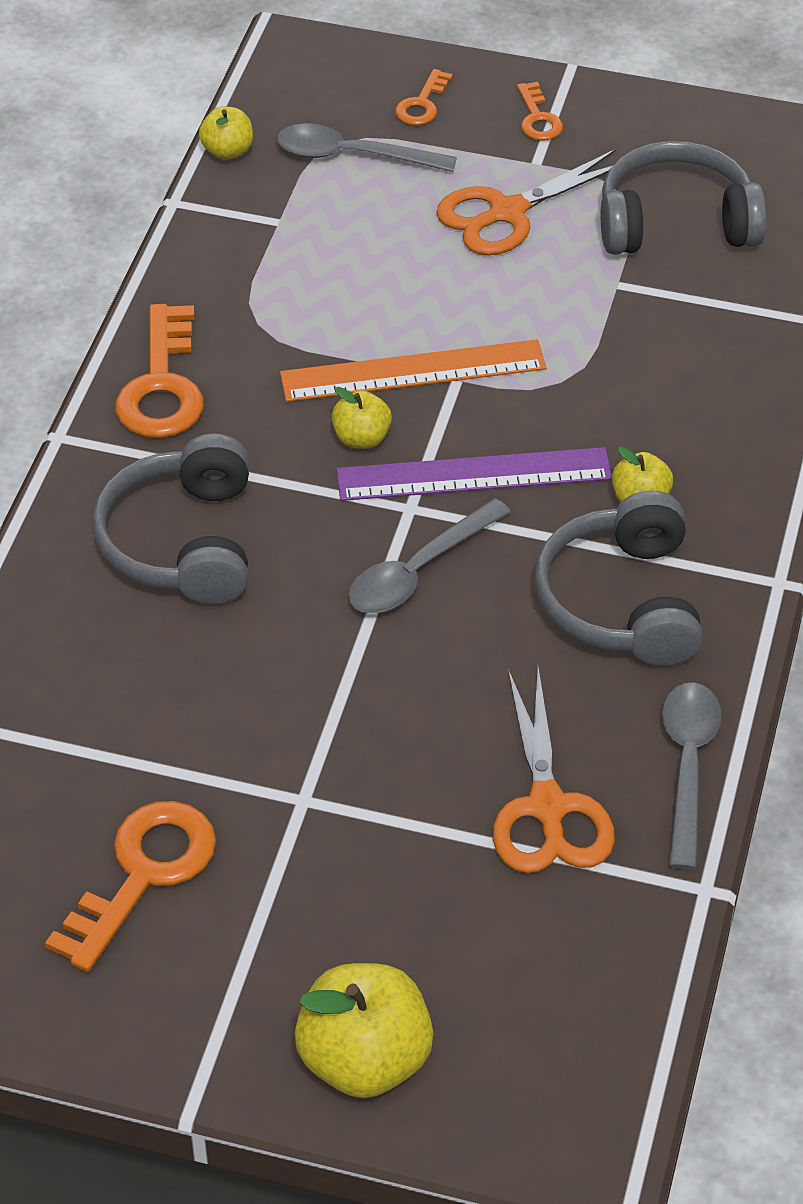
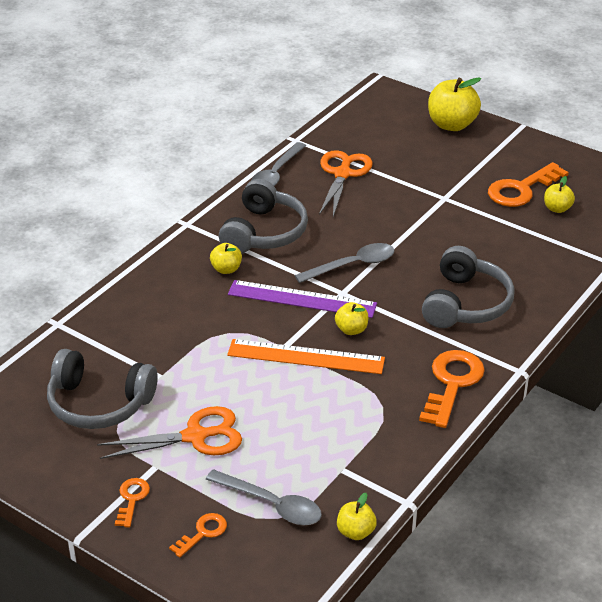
camera: 160 degrees left, 10 degrees down
none -> yellow apple [544,176,575,213]

